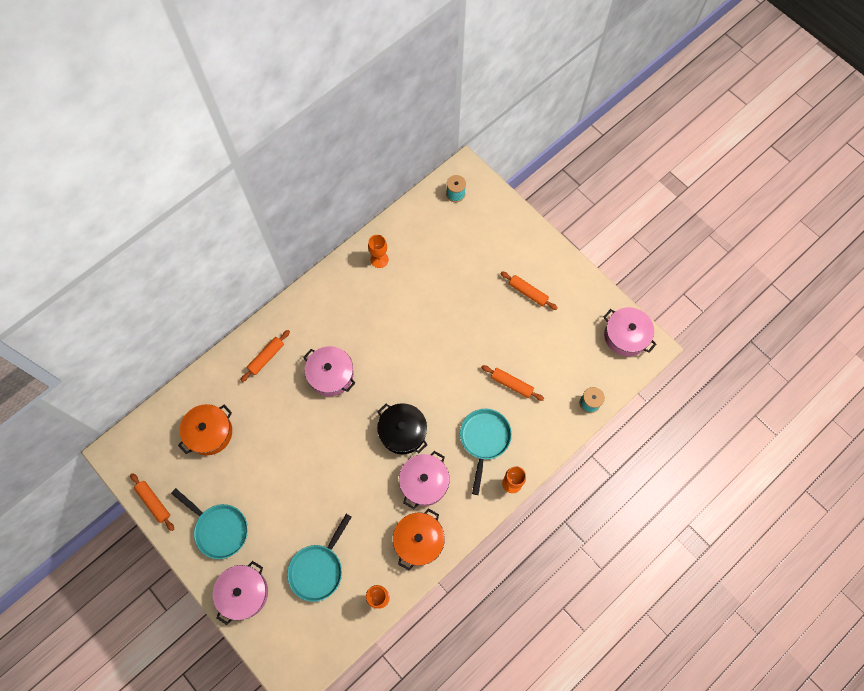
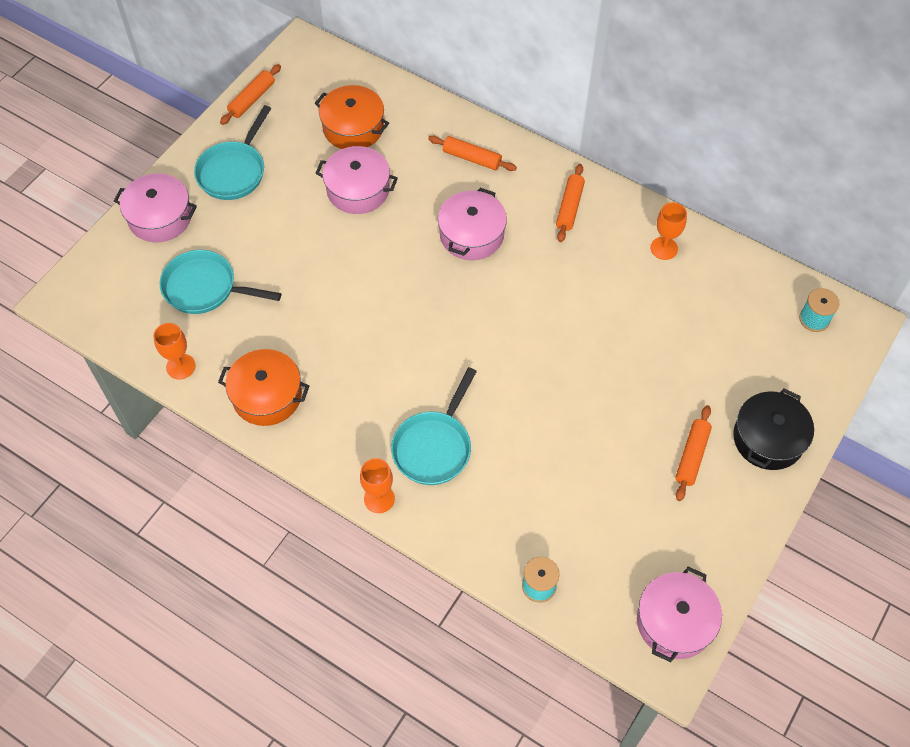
camera: 75 degrees right, 10 degrees down
black pot [377,403,427,454] -> black pot moved to [733,388,814,470]
pink pot [399,451,450,509] -> pink pot moved to [316,146,398,214]
turquoise pan [460,409,512,495] -> turquoise pan turned 120 degrees clockwise [391,367,477,485]
orange rolling pin [481,365,544,401] -> orange rolling pin moved to [556,164,585,242]

